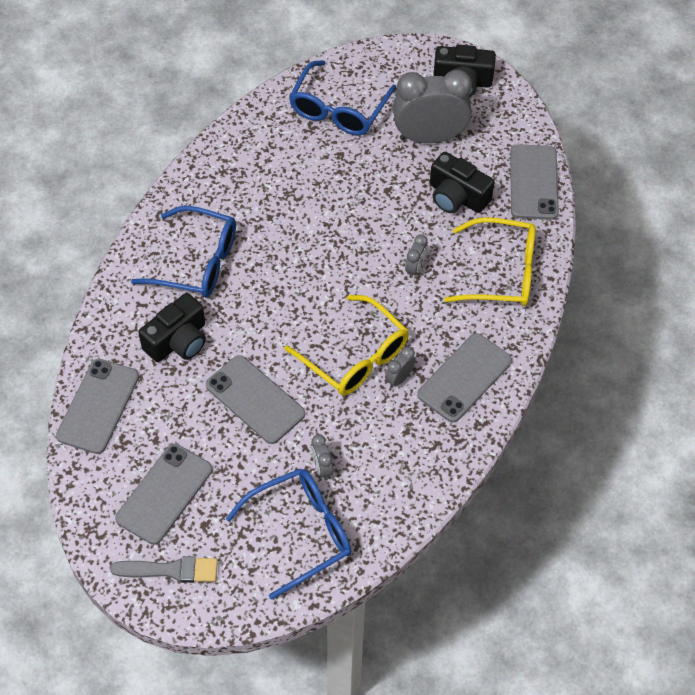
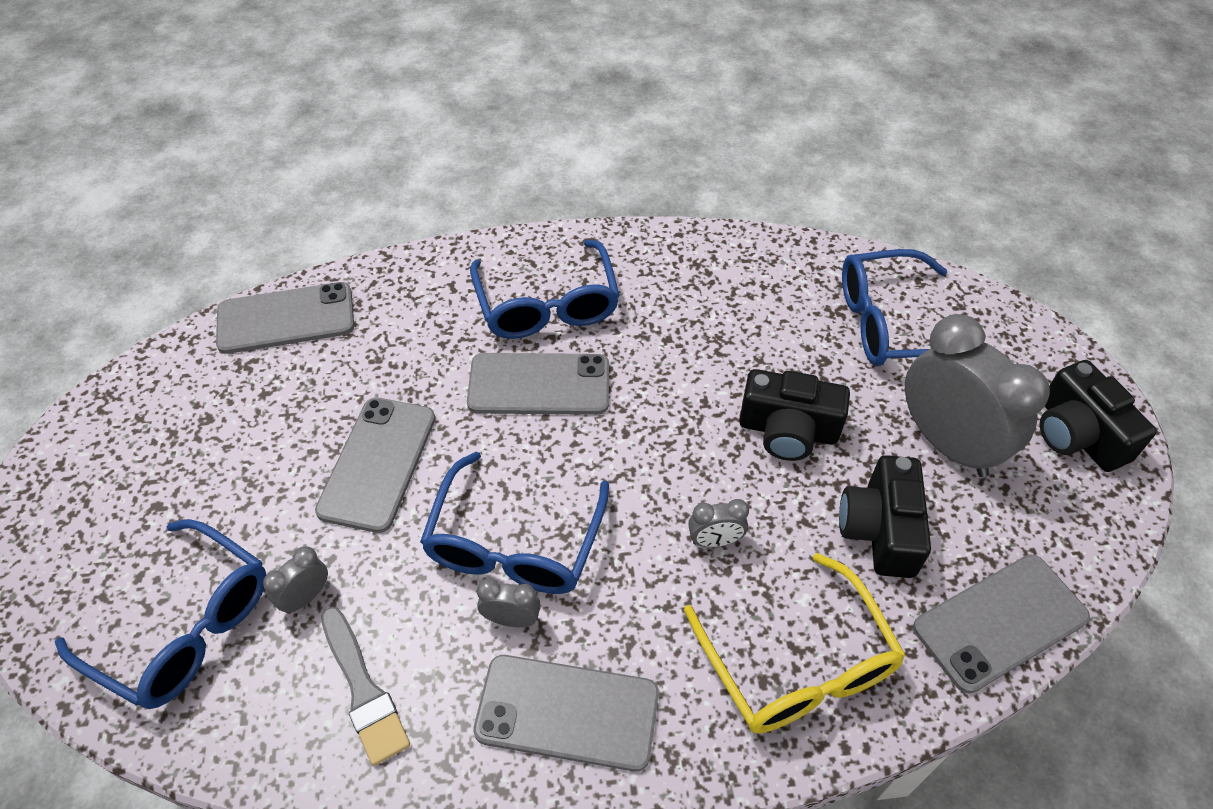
camera: 60 degrees right, 5 degrees down
grey brush [110,556,218,583] -> grey brush moved to [321,607,410,766]
grey phone [115,444,212,545] -> grey phone moved to [467,353,609,415]
black camera [139,293,206,362] -> black camera moved to [739,369,850,461]
yellow glasses [284,295,409,395] -> blue glasses [420,452,609,594]

